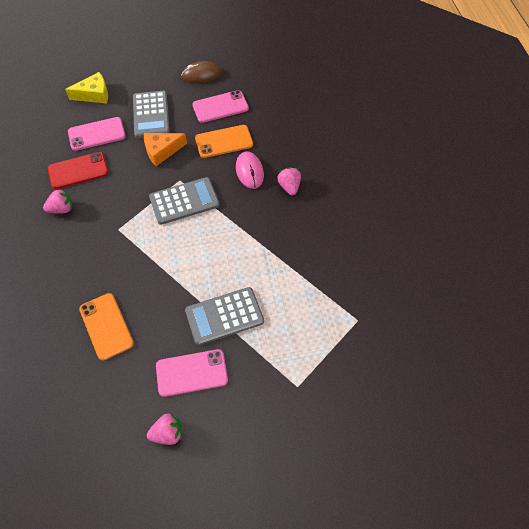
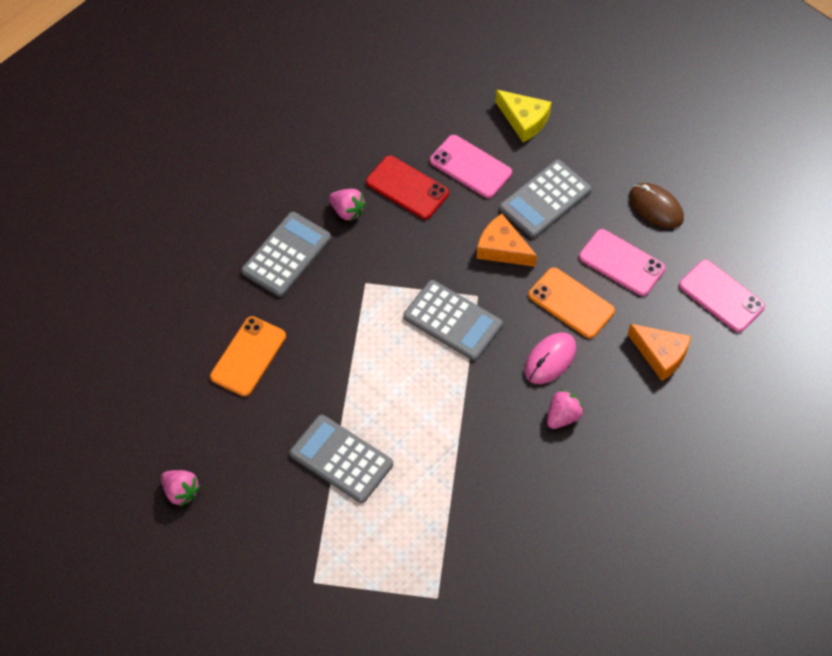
camera: 55 degrees right, 0 degrees up
pink phone [156,349,228,397] -> pink phone moved to [679,259,765,332]
none -> grey calculator [242,212,331,297]
none -> orange cheese [628,324,691,381]

